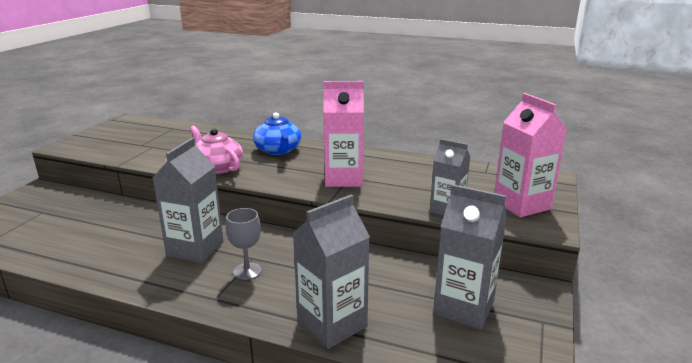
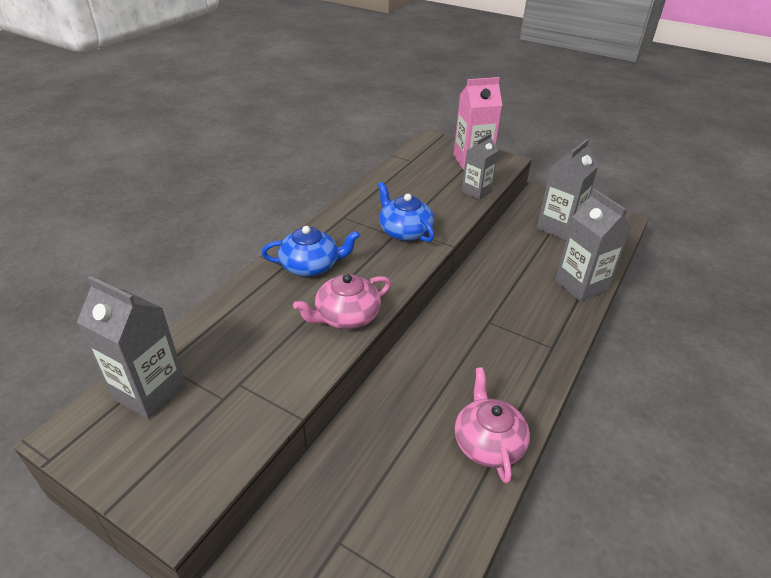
camera: 80 degrees left, 15 degrees up
grey carton [153,138,224,263] -> grey carton moved to [77,276,186,419]
grey goblet [226,208,262,280] -> none
pink carton [324,81,364,187] -> blue teapot [378,182,434,242]
none -> pink teapot [454,367,530,483]

